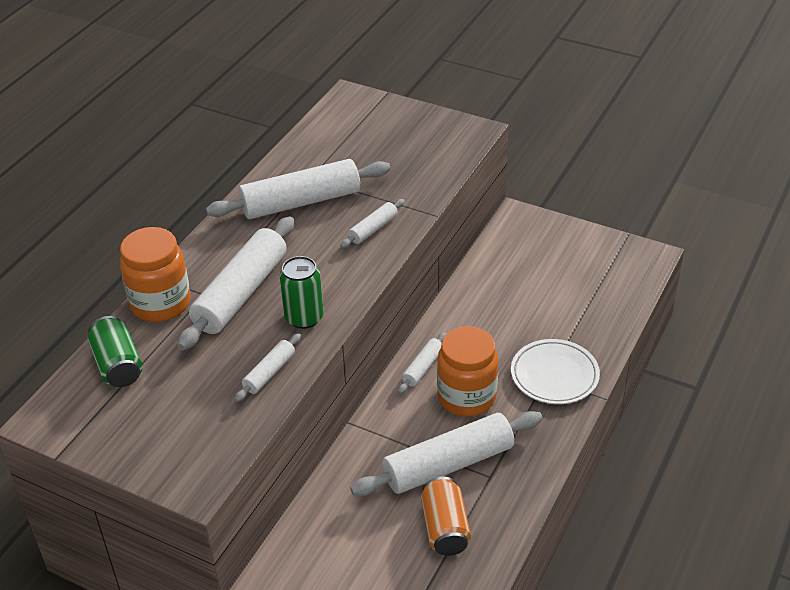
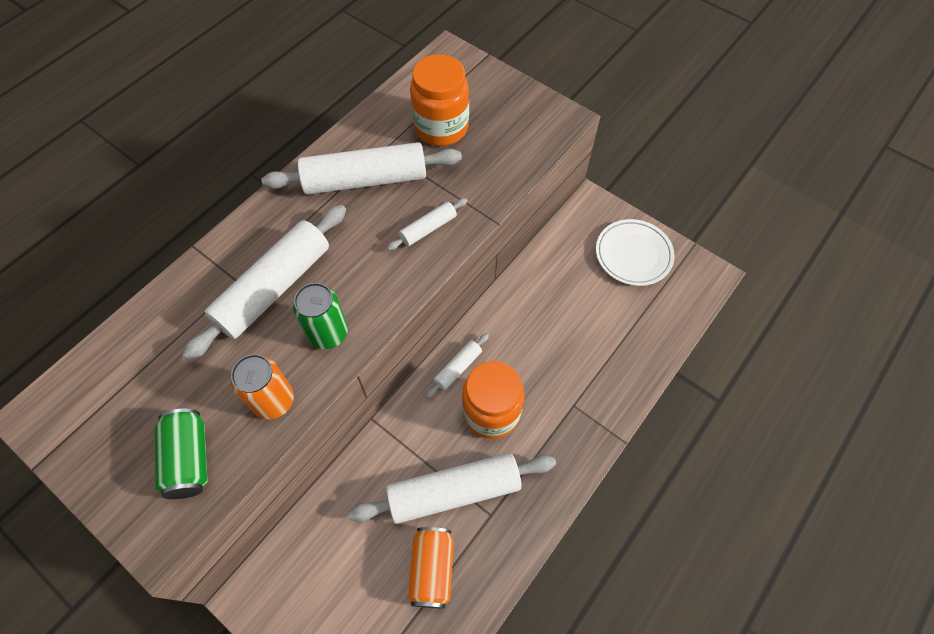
camera: 10 degrees right, 20 degrees up
green can [88,316,143,387] -> green can moved to [154,409,208,499]
orange jar [120,227,190,322] -> orange jar moved to [410,54,469,146]
white rolling pin [235,333,301,402] -> orange can [231,354,294,419]
white plate [511,339,600,404] -> white plate moved to [596,219,675,286]

